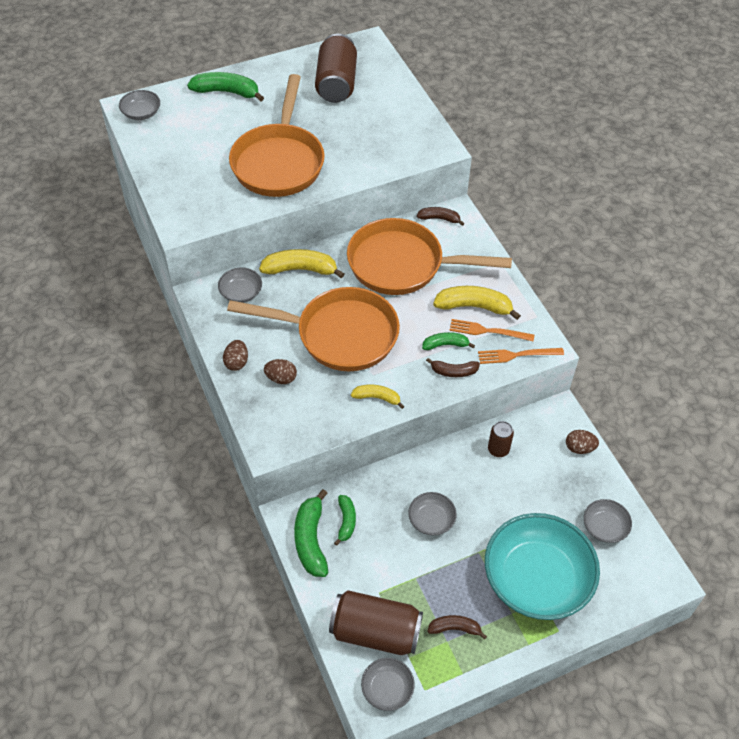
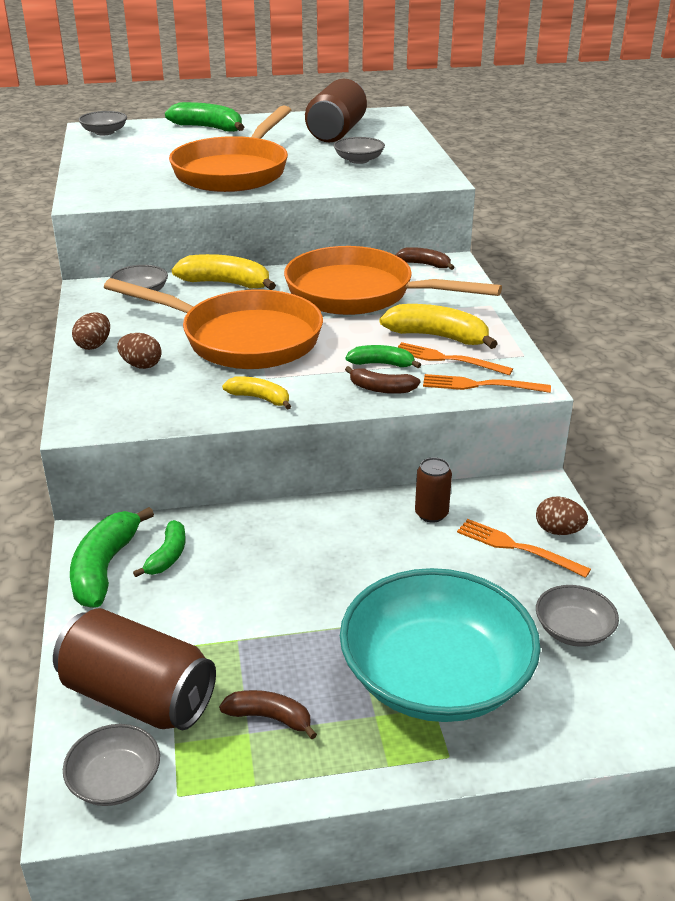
camera: 15 degrees right, 20 degrees down
grey bowl [408,492,457,535] -> grey bowl moved to [334,137,385,164]
none -> orange fork [457,519,591,578]

